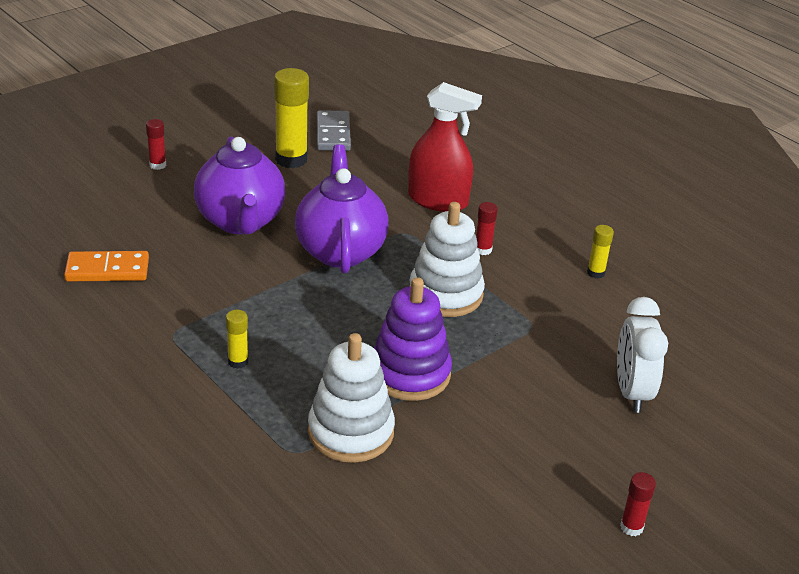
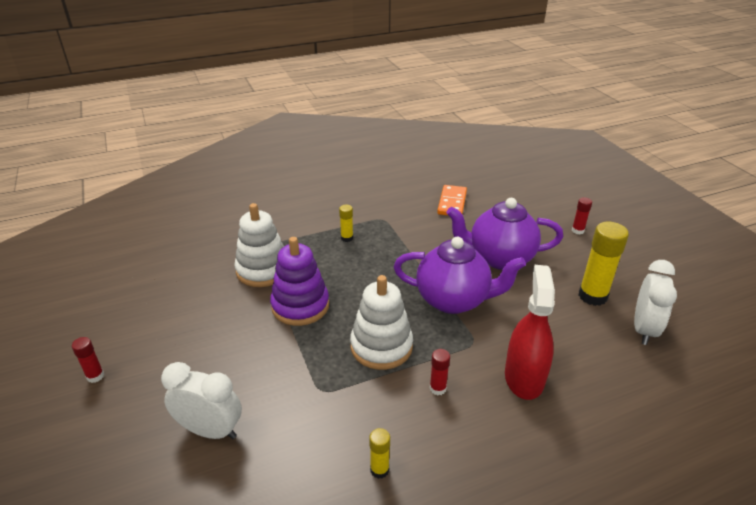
camera: 110 degrees right, 0 degrees up
grey domino [317,110,351,151] -> white clock [634,260,677,345]
red spray bottle [408,82,482,212] -> red spray bottle turned 150 degrees clockwise [505,265,555,400]

